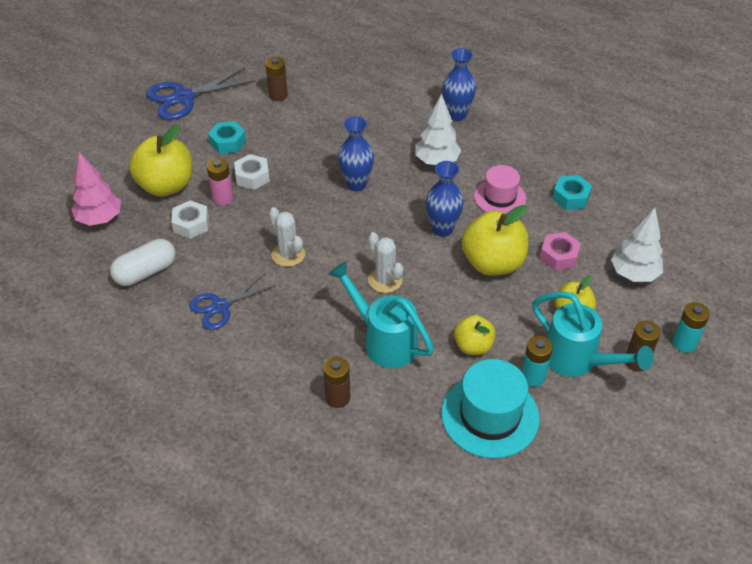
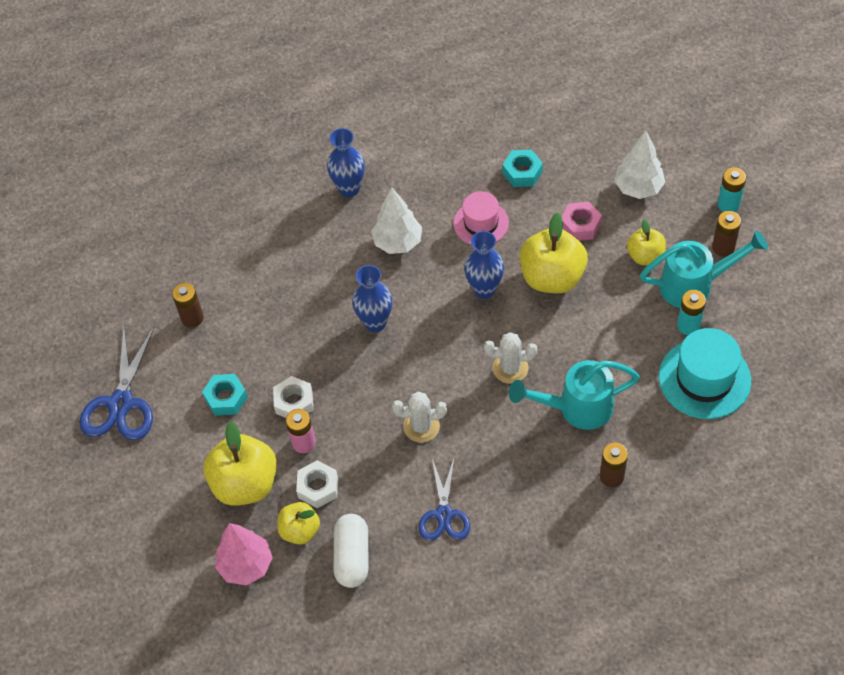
camera: 50 degrees left, 10 degrees up
yellow apple [454,315,496,355] -> yellow apple moved to [277,502,320,544]

